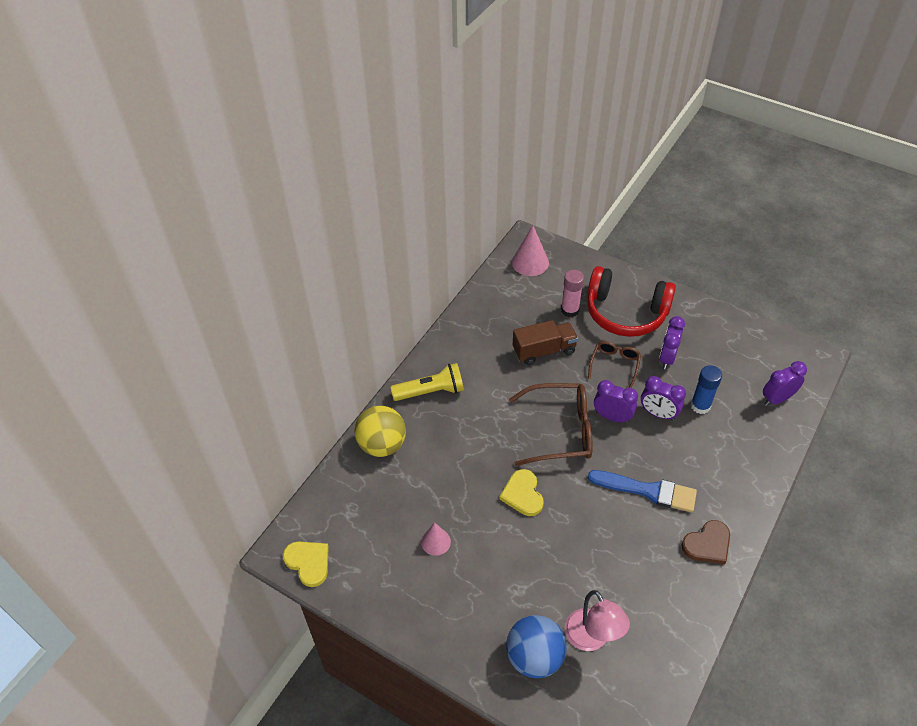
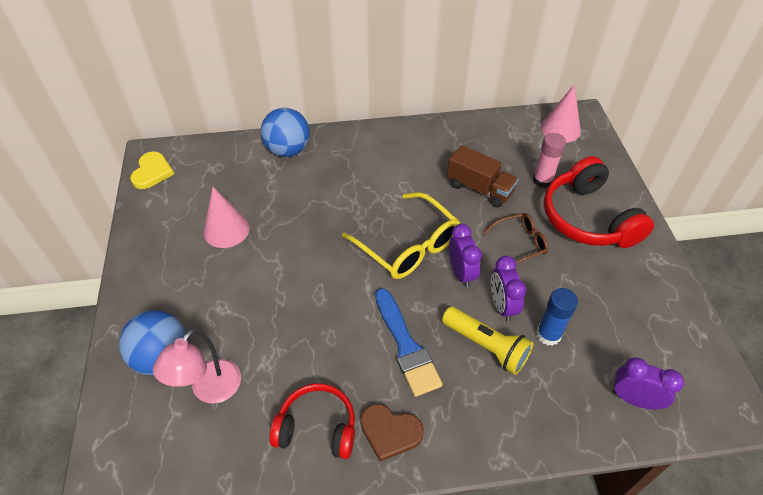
camera: 50 degrees right, 0 degrees up
yellow ball [355,406,406,457] -> blue ball [261,108,310,157]
yellow flashlight [391,363,464,401] -> yellow flashlight moved to [442,307,533,375]
pink cone [421,523,451,556] -> pink cone [203,187,250,248], size x1.58
yellow heart [499,469,544,516] -> none
brown glasses [509,383,593,466] -> yellow glasses [342,192,460,279]
purple clock [659,316,685,369] -> none
none -> red headphones [269,383,355,459]

